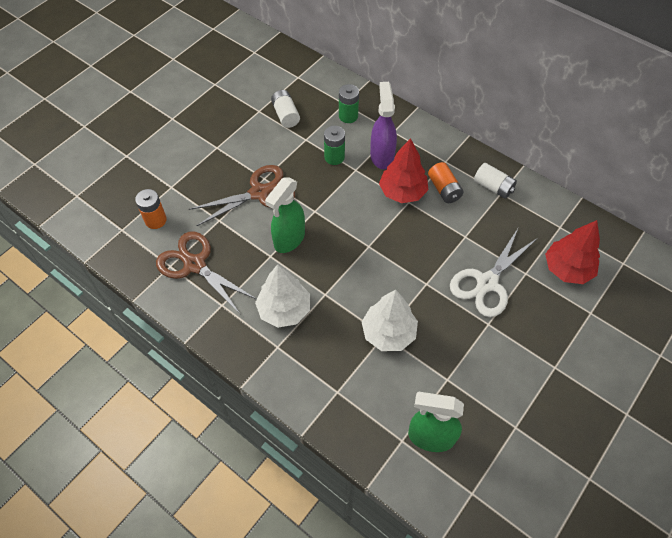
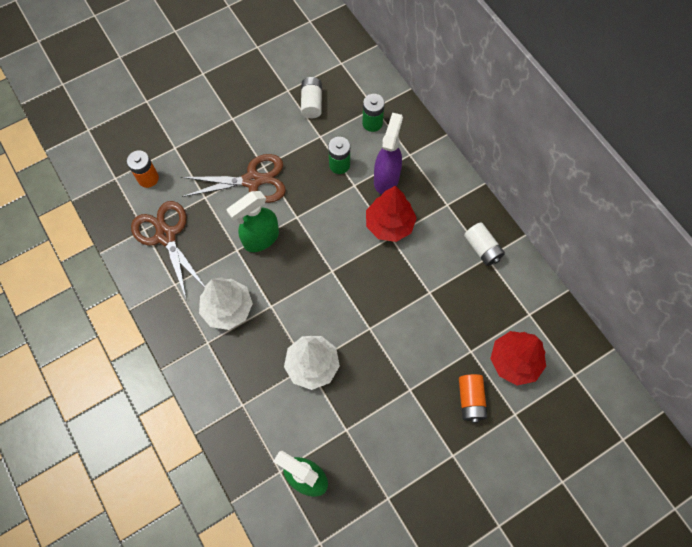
camera: 20 degrees right, 10 degrees up
orange battery [428,162,464,203] -> orange battery moved to [459,374,487,423]
white scissors [450,229,538,317] -> none

